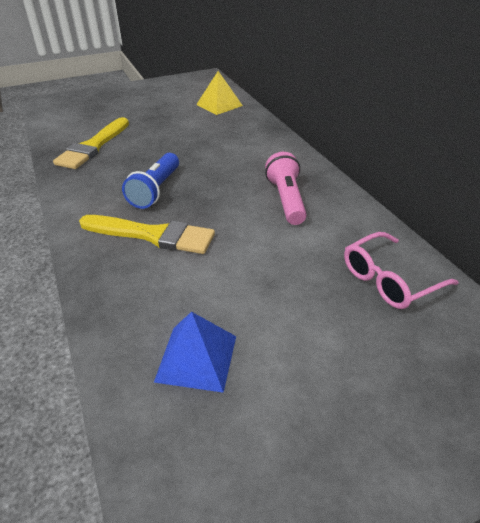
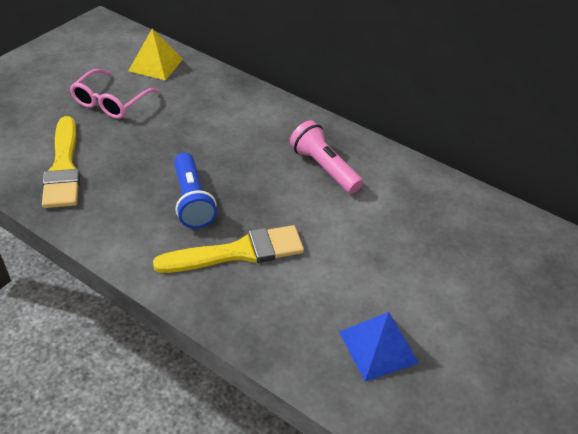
camera: 35 degrees left, 5 degrees up
pink glasses [344,232,459,309] -> pink glasses moved to [70,69,159,119]

